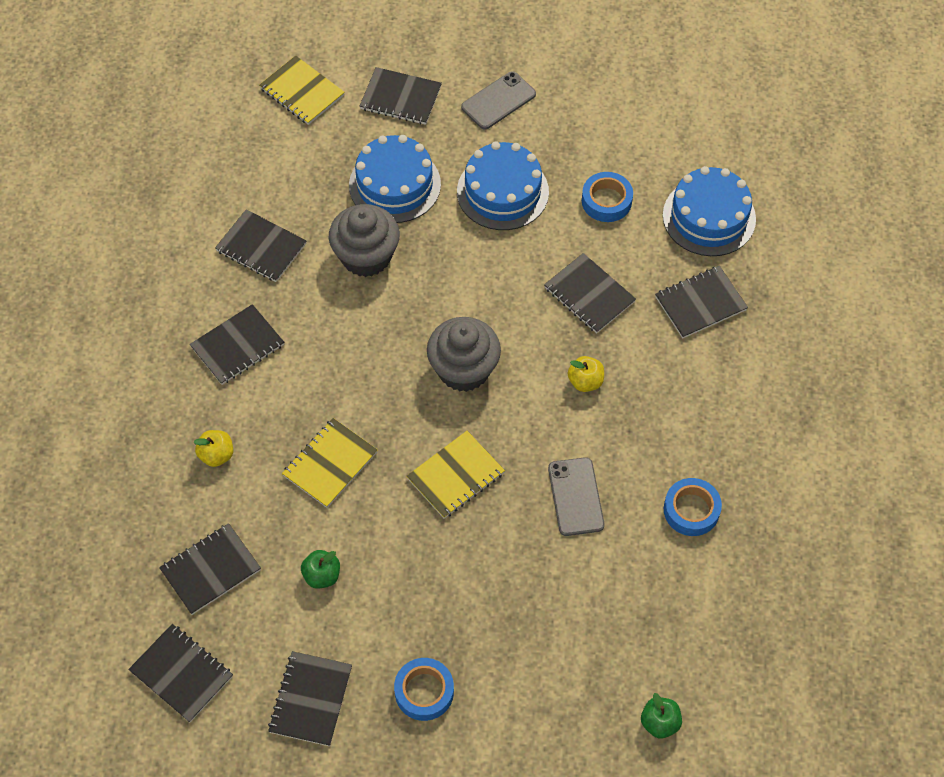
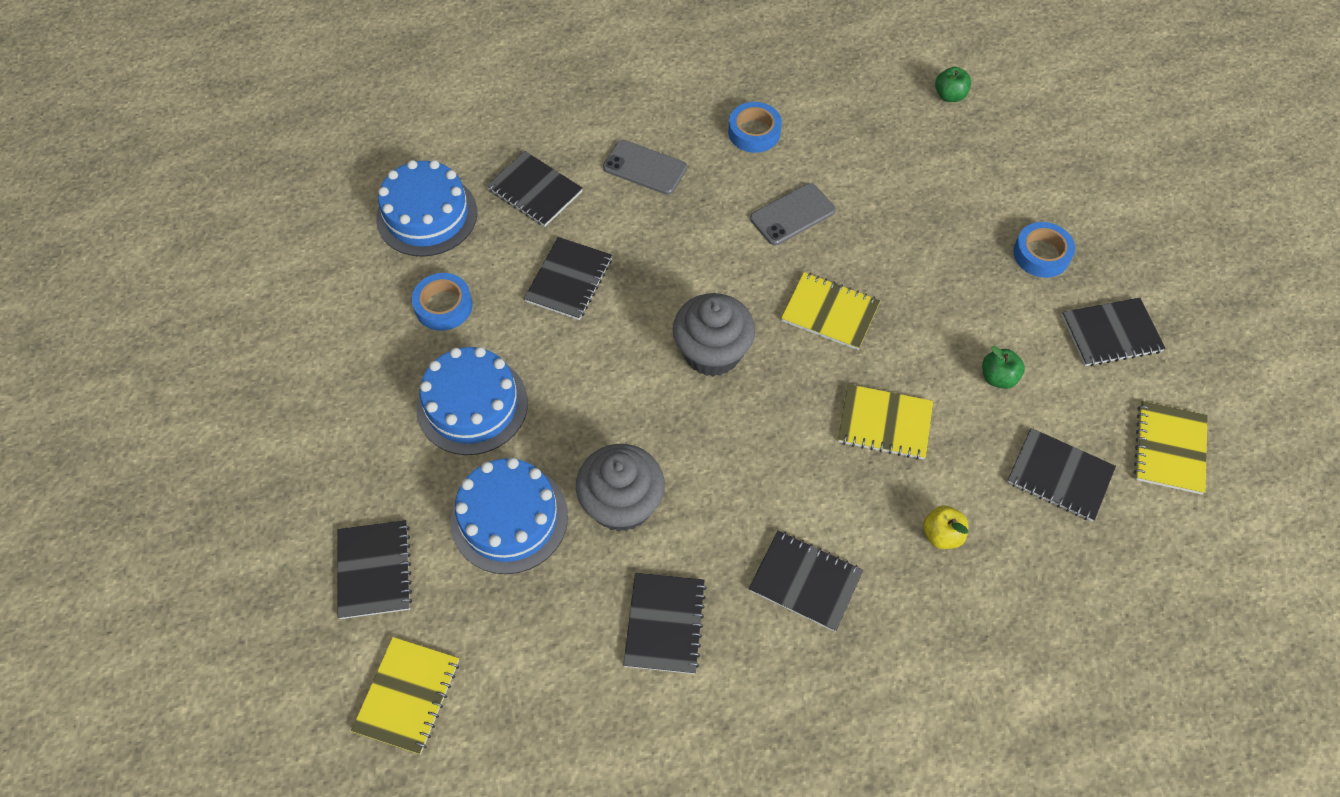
camera: 115 degrees left, 0 degrees up
black notebook [128,624,233,722] -> yellow notebook [1134,401,1208,495]
grey phone [461,71,536,130] -> grey phone moved to [603,140,687,195]
yellow apple [568,356,604,392] -> none

